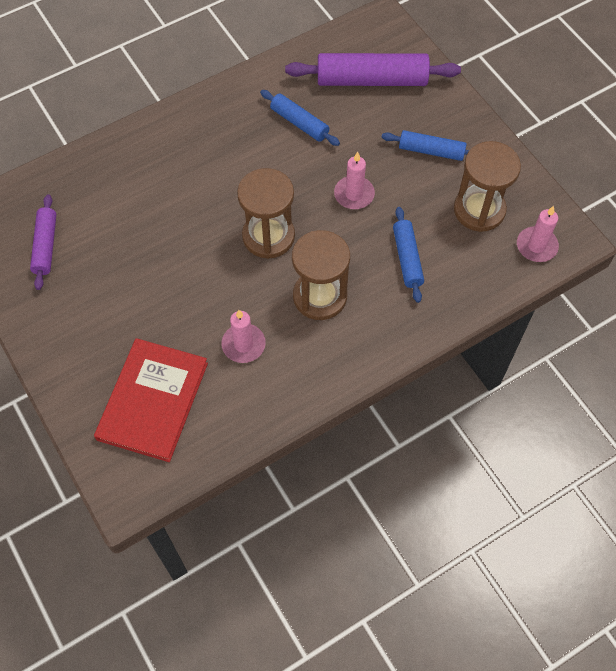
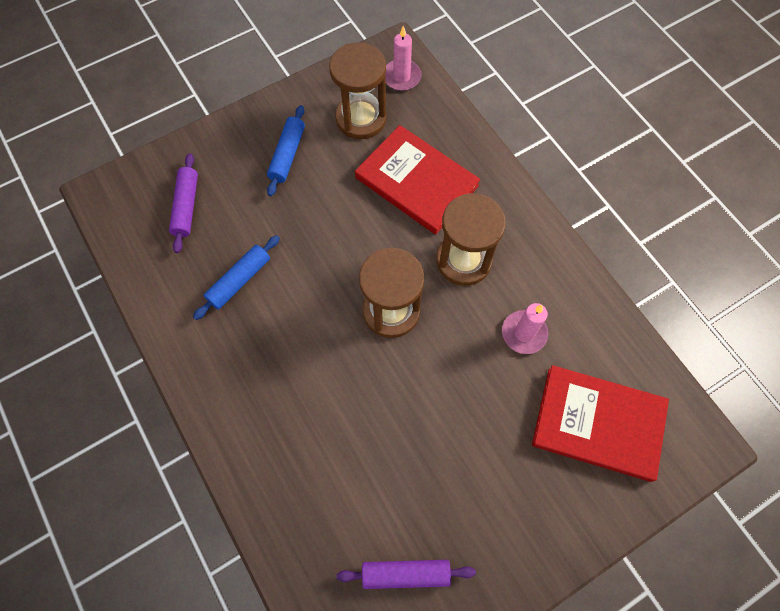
camera: 90 degrees left, 5 degrees up
purple rolling pin [285,53,461,86] -> purple rolling pin [169,153,198,253], size x0.57
pink candle [334,152,375,209] -> none
blue rolling pin [393,207,424,303] -> red book [355,125,480,235]

